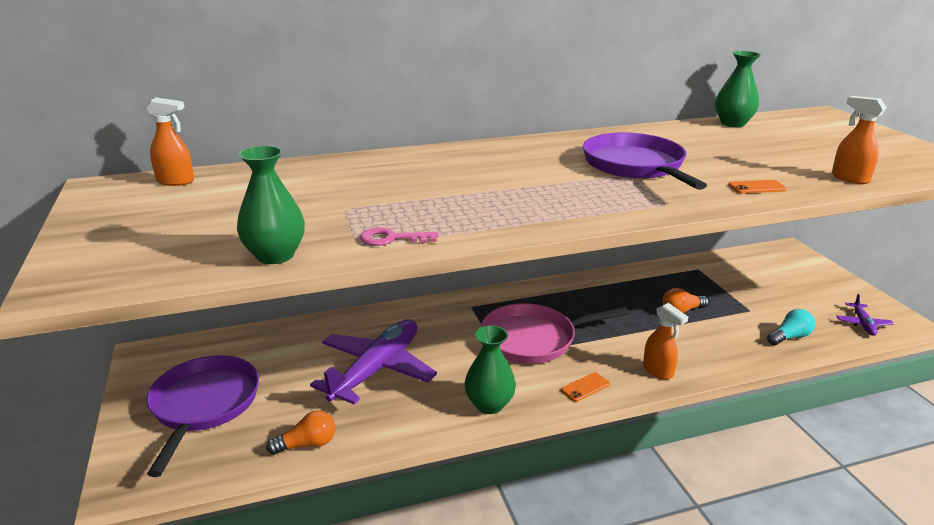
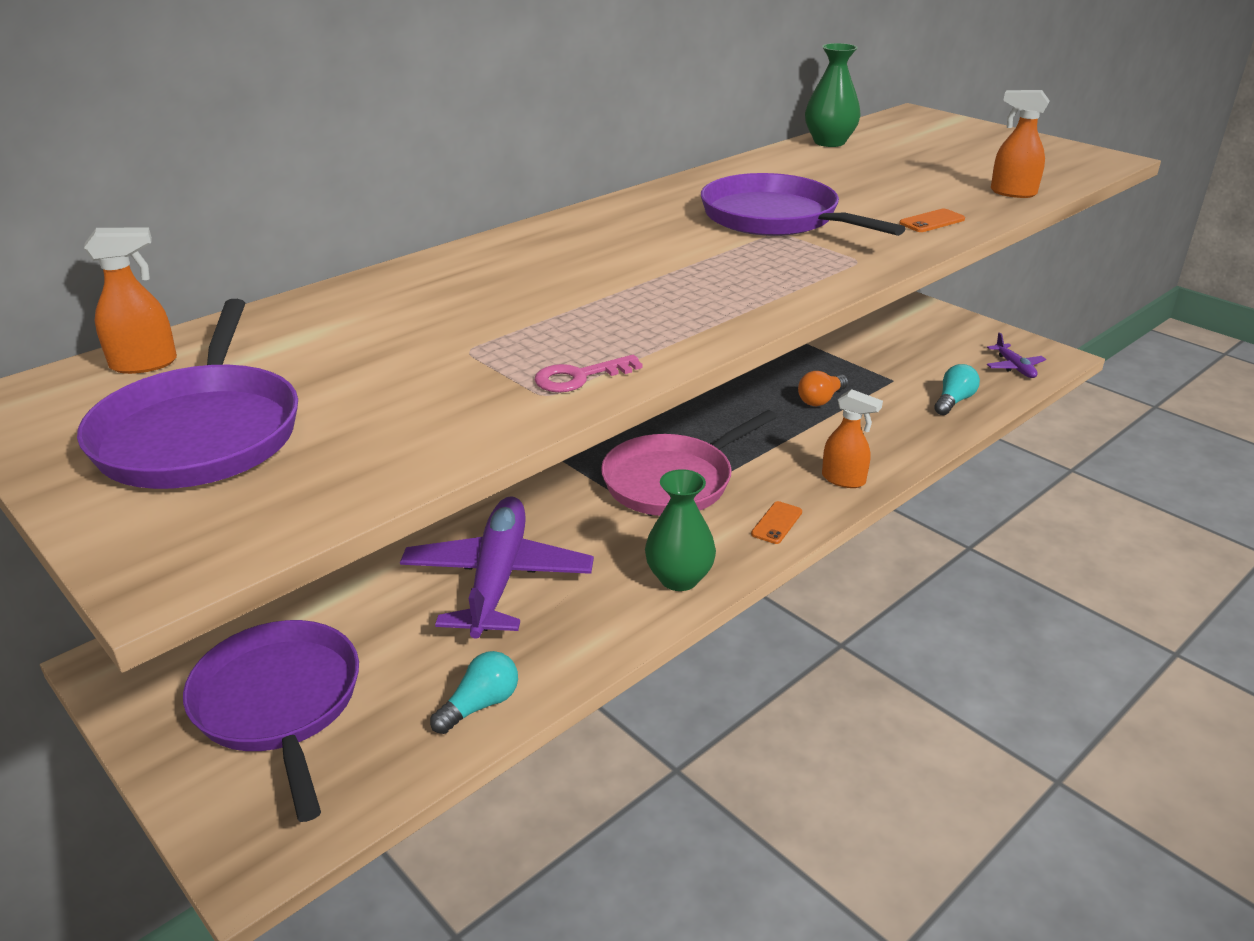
camera: 25 degrees left, 5 degrees up
green vase [237,146,305,264] -> none
orange light bulb [266,410,336,455] -> turquoise light bulb [430,651,518,734]
none -> purple pan [77,299,298,489]

